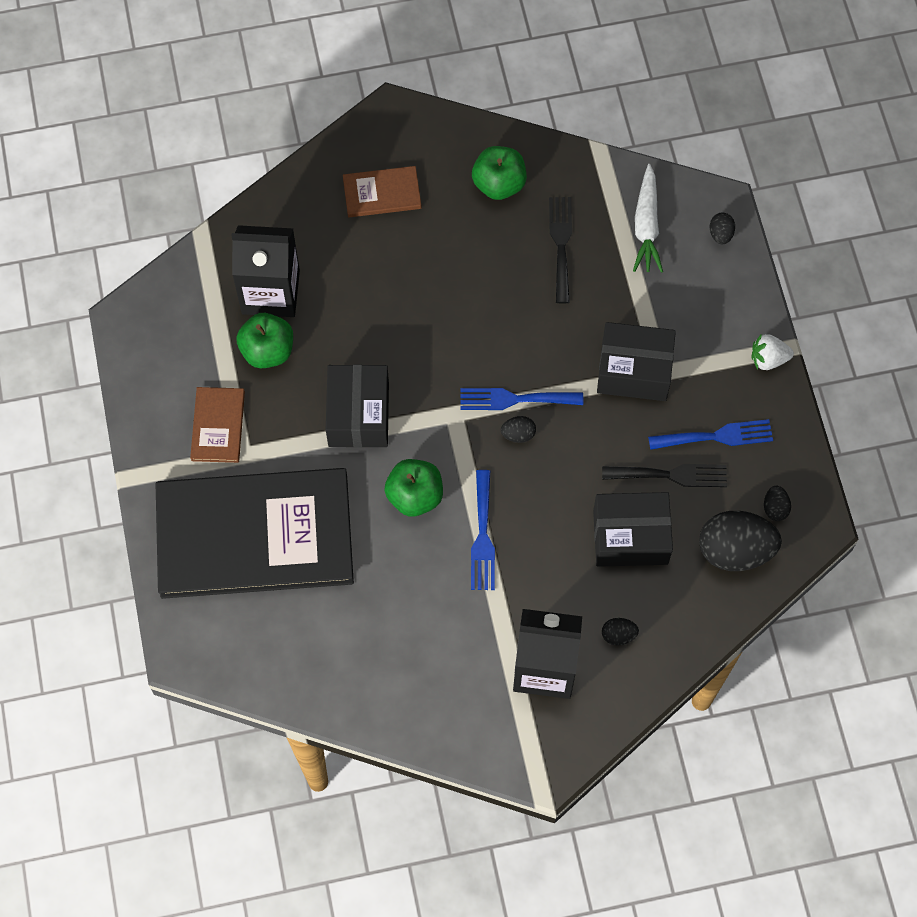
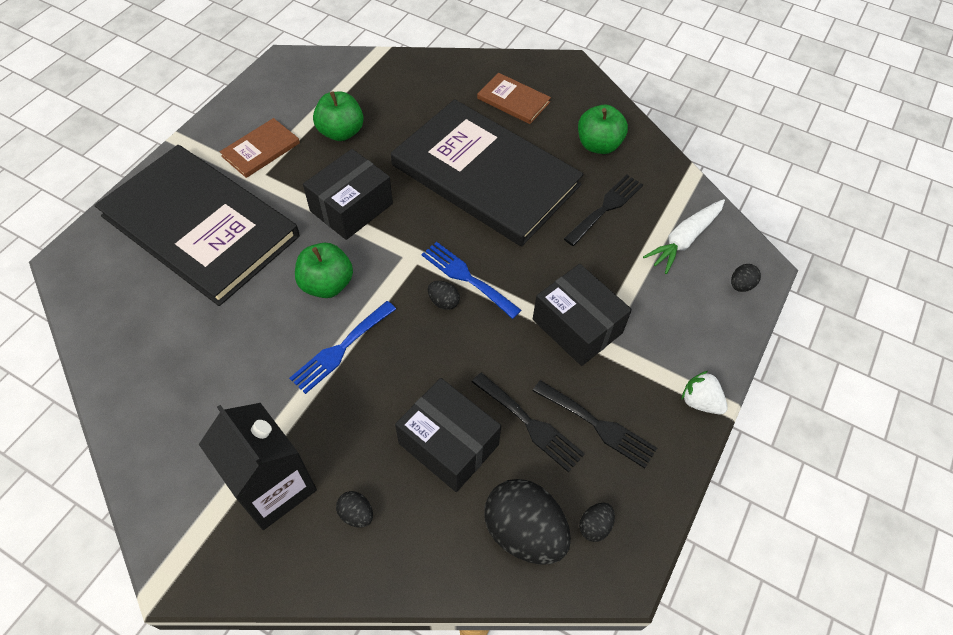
camera: 40 degrees right, 10 degrees down
black carton [231,225,300,317] -> none
blue fork [648,419,773,450] -> black fork [533,380,657,468]
none -> black book [391,99,584,247]

